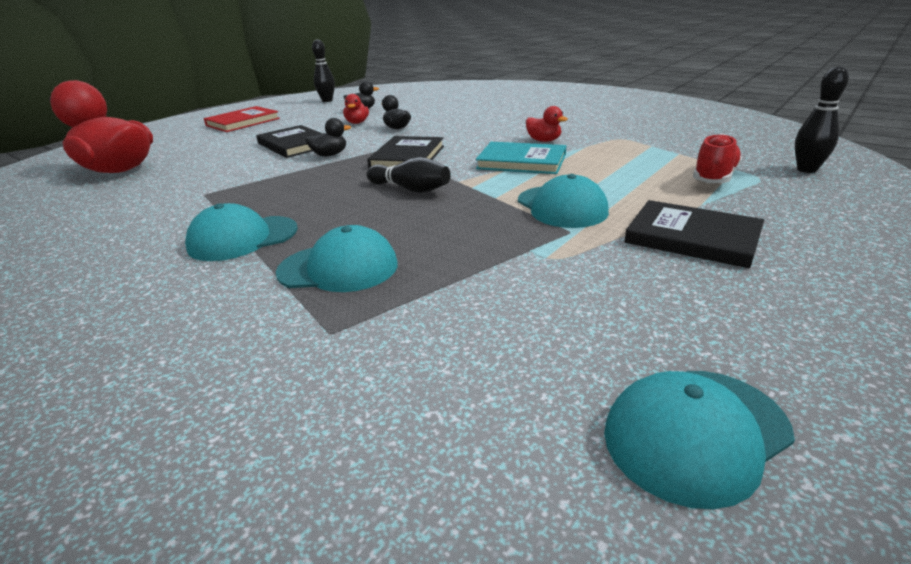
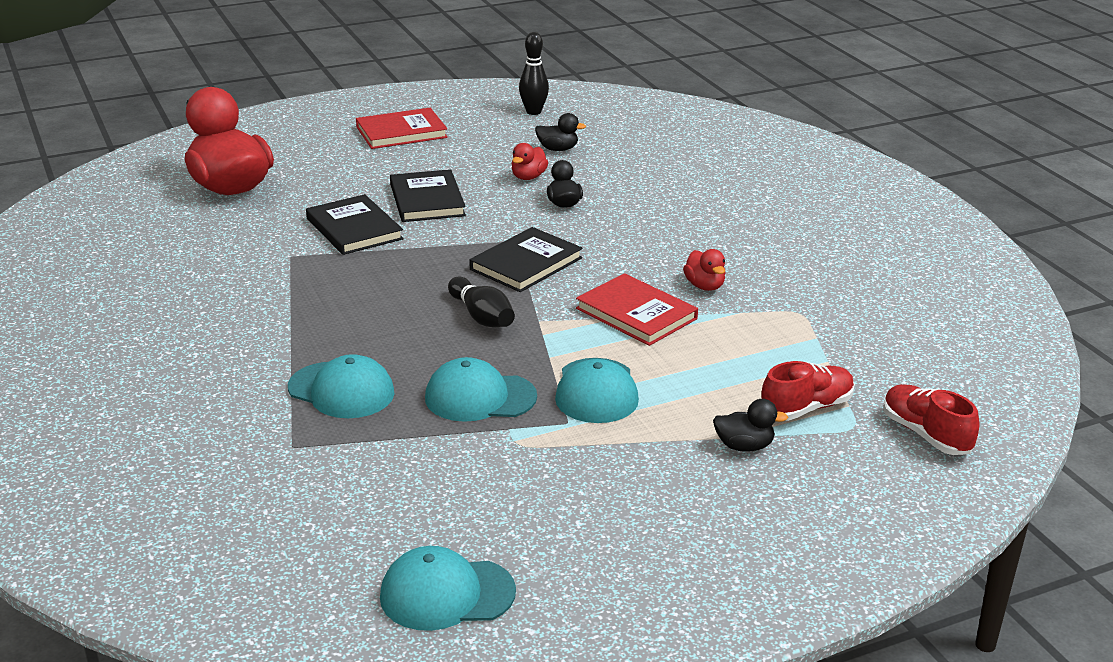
camera: 25 degrees right, 0 degrees up
turquoise cap [185,203,298,261] -> turquoise cap moved to [425,357,537,422]
black duck [305,118,351,156] -> black duck moved to [713,399,788,452]
turquoise book [476,142,566,174] -> red book [576,273,698,346]
black book [624,200,764,268] -> black book moved to [306,194,404,255]
black bowling pin [795,66,849,173] -> red shoe [883,384,979,455]

